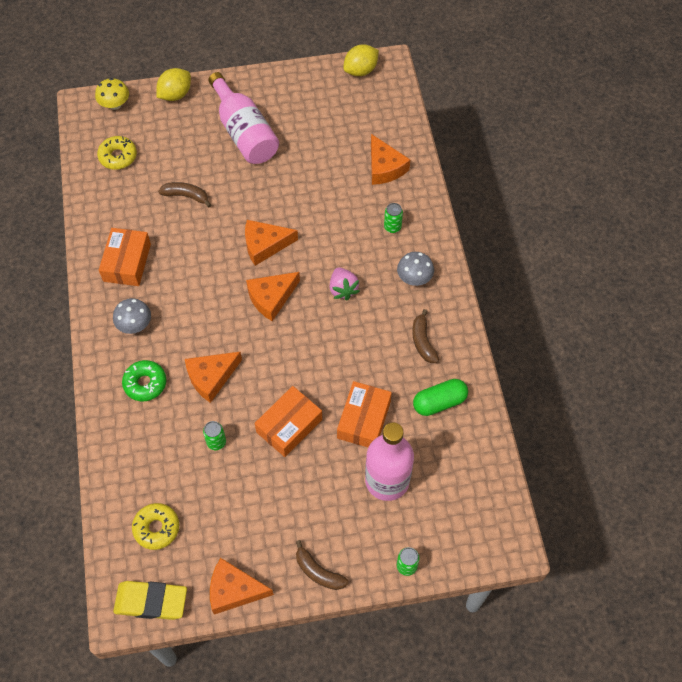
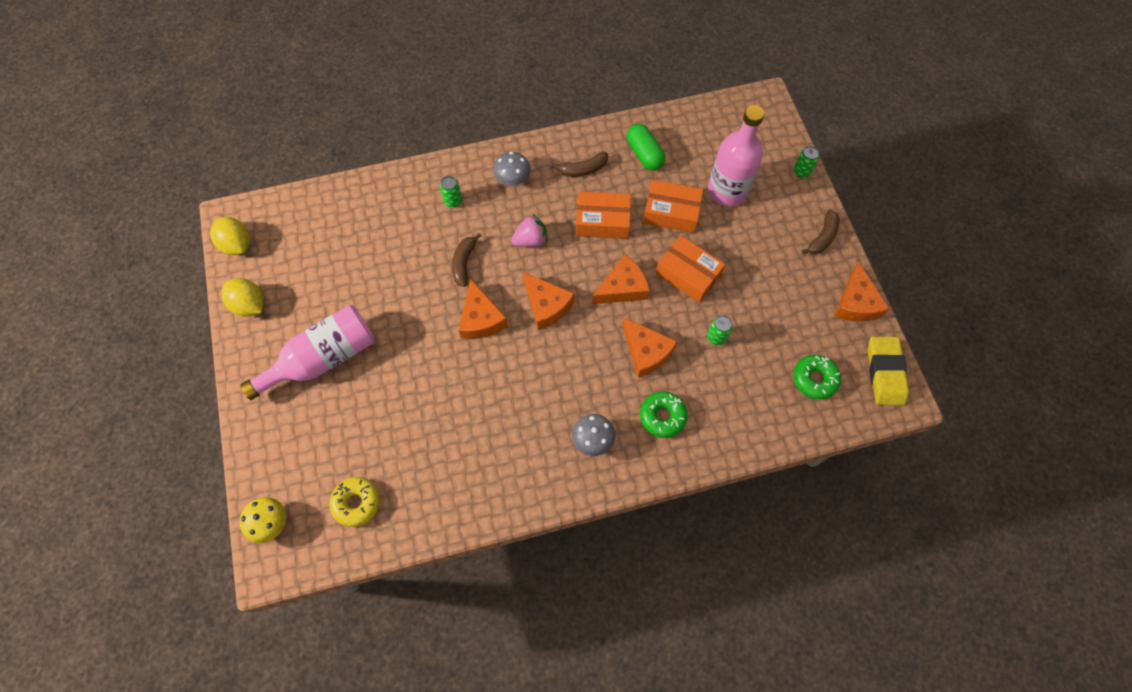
camera: 95 degrees left, 5 degrees up
orange box [99,228,151,286] -> orange box moved to [576,191,631,239]
yellow donut [132,503,179,550] -> green donut [793,355,841,400]
yellow lemon [156,68,191,101] -> yellow lemon moved to [221,278,264,317]
brown banana [158,182,211,207] -> brown banana moved to [452,233,481,287]
orange cheese [371,134,411,185] -> orange cheese moved to [592,254,650,304]

